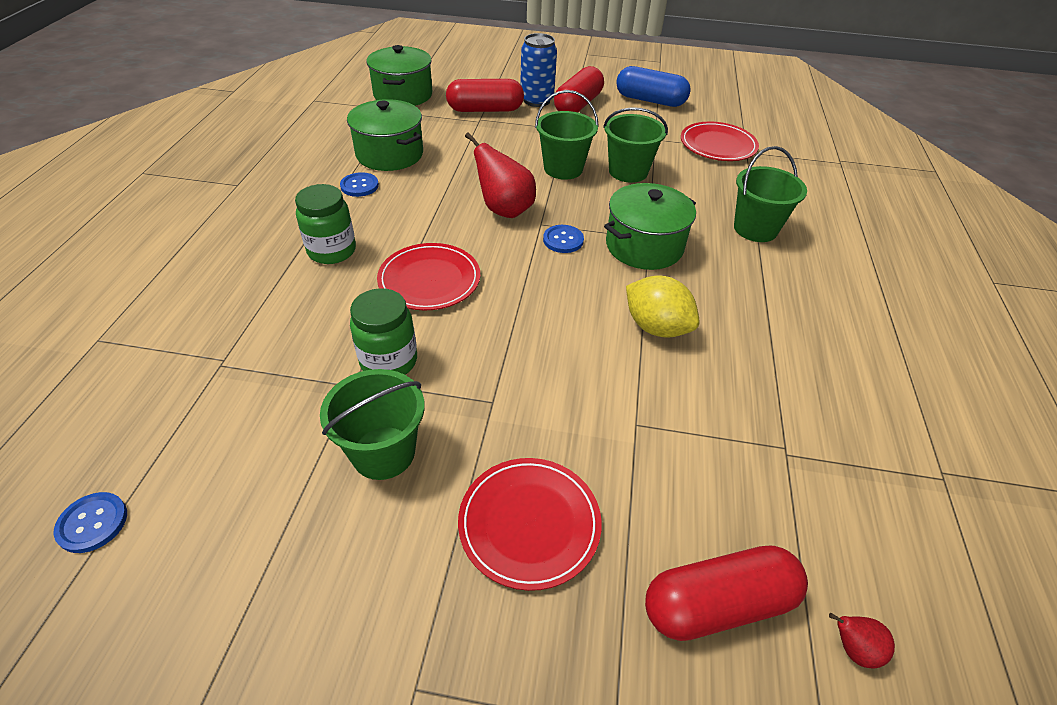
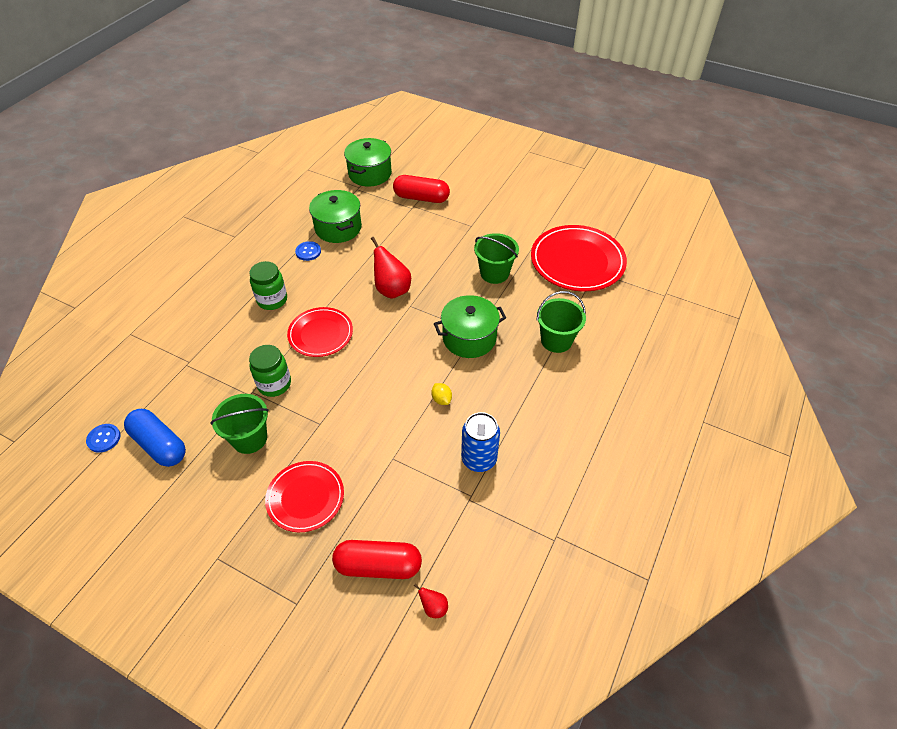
camera: 20 degrees right, 5 degrees up
blue can [520,33,557,107] -> blue can moved to [461,412,500,472]
green bucket [535,90,599,180] -> none
blue button [543,225,584,253] -> none
red capsule [554,66,604,112] -> none
blue capsule [616,66,691,107] -> blue capsule moved to [124,409,186,467]
yellow lemon [626,276,700,338] -> yellow lemon [431,383,452,405], size x0.53
red plate [681,121,759,161] -> red plate [531,225,627,291], size x1.60

